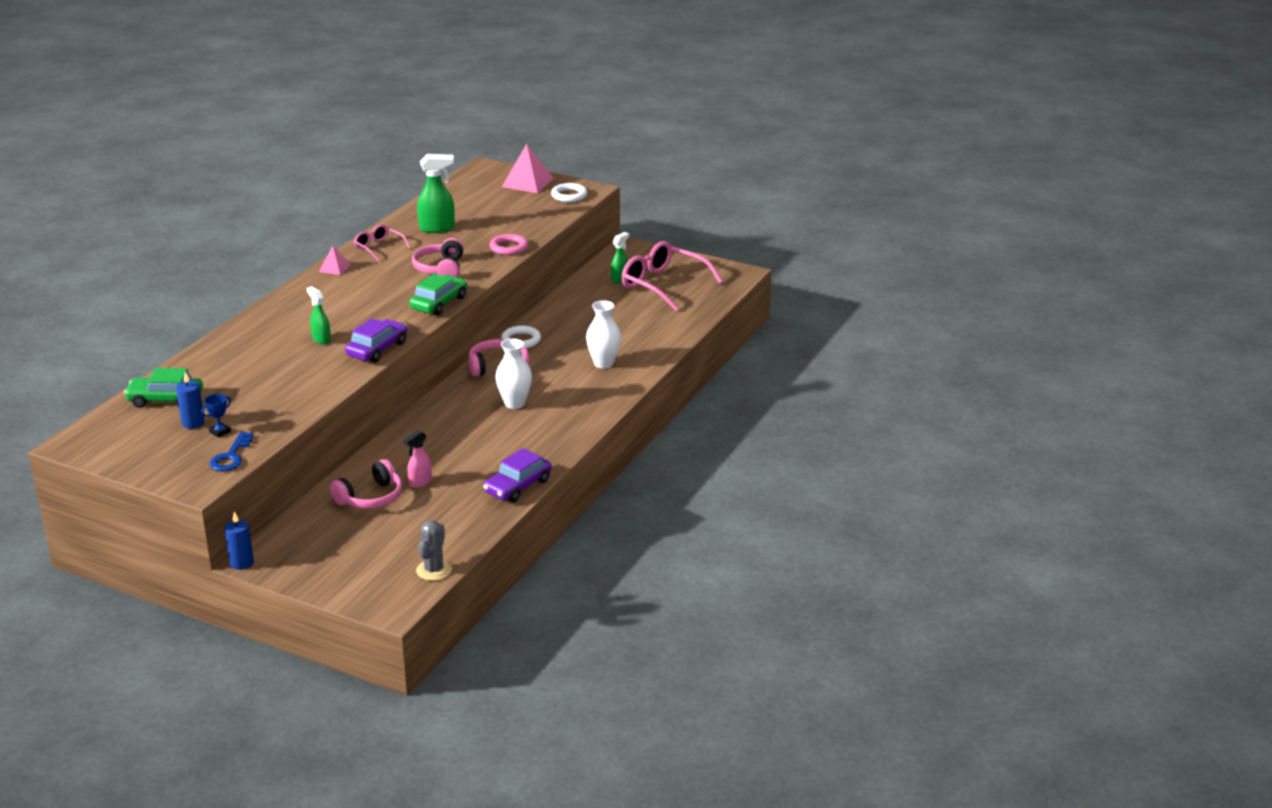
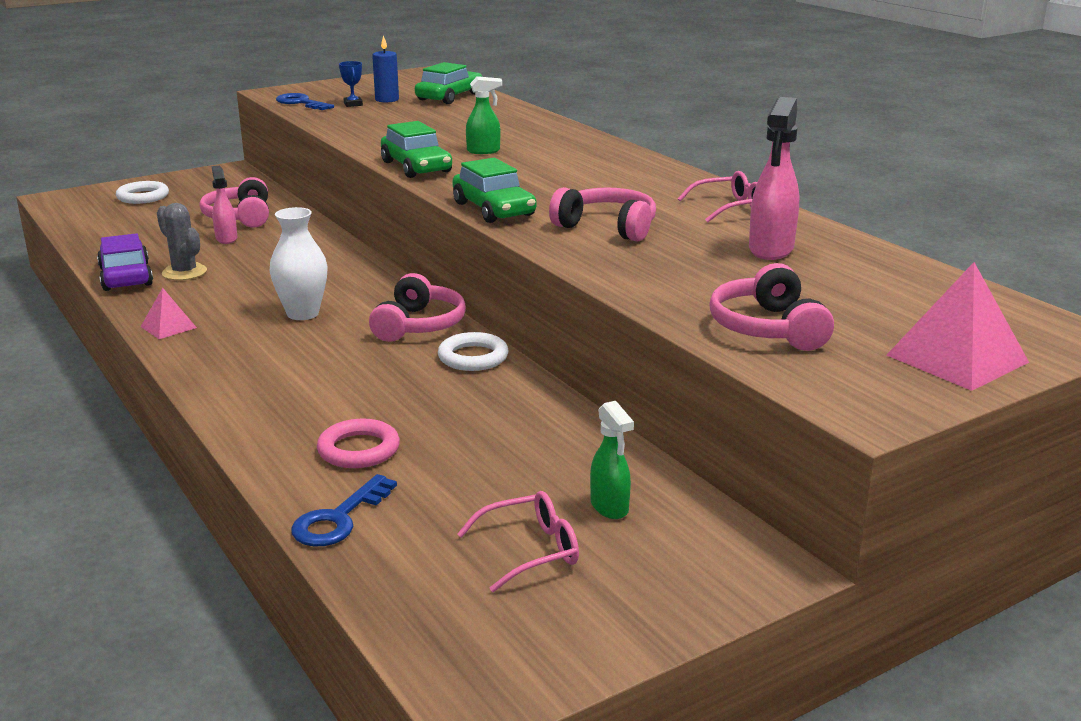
camera: 120 degrees right, 5 degrees down
blue candle [224,511,254,570] -> none
pink pyramid [319,246,351,275] -> pink pyramid moved to [141,288,197,339]
purple car [345,318,407,363] -> green car [381,121,452,178]
grey cactus [416,521,452,581] -> grey cactus moved to [157,203,207,280]
green spray bottle [417,154,455,233] -> pink spray bottle [749,97,799,260]
pink ring [490,234,528,255] -> pink ring moved to [317,419,400,468]
white ring [551,183,587,202] -> white ring moved to [116,181,169,204]
white vase [586,300,621,369] -> none
pink glasses [622,241,723,311] -> pink glasses [457,491,579,592], size x0.52
none -> blue key [291,474,397,546]
none -> pink headphones [709,263,834,351]

